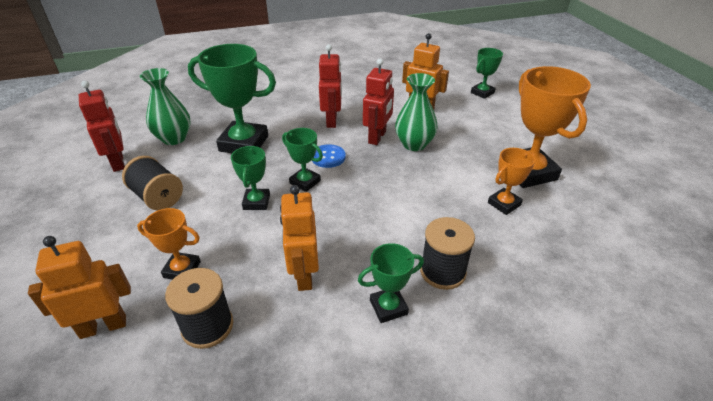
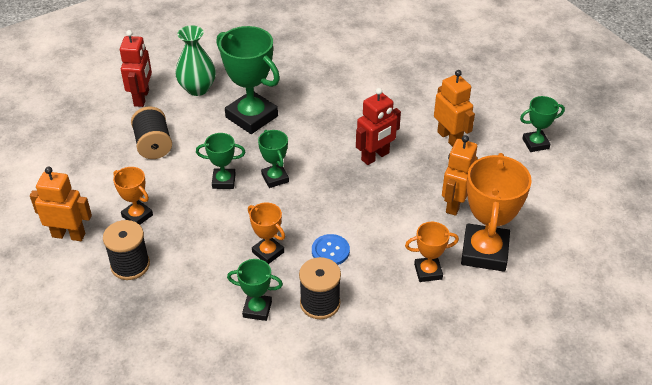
camera: 30 degrees right, 5 degrees up
green trophy [231,146,270,210] -> green trophy turned 60 degrees clockwise [196,133,245,189]
orange robot [280,185,319,291] -> orange robot moved to [442,135,478,216]
blue button [312,144,346,168] -> blue button moved to [312,234,350,265]
red robot [319,44,342,128] -> none
green vase [395,73,438,151] -> none
none -> orange trophy [248,203,285,264]

